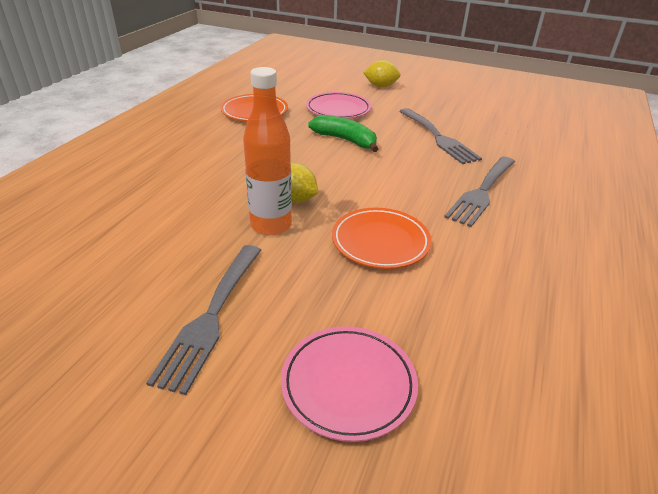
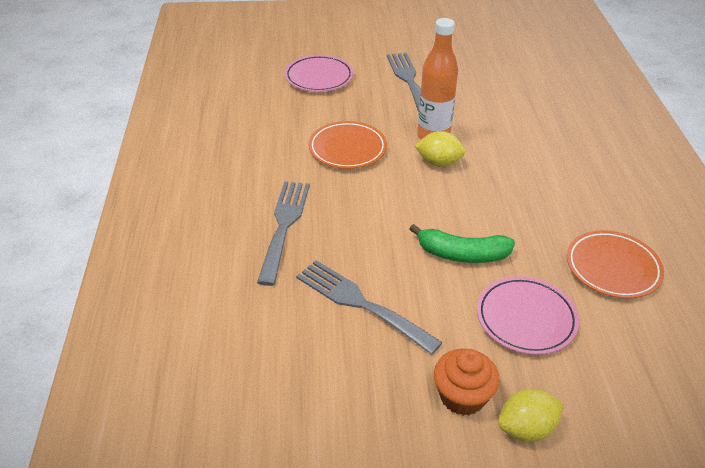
camera: 155 degrees right, 5 degrees up
none -> orange cupcake [434,349,500,416]

